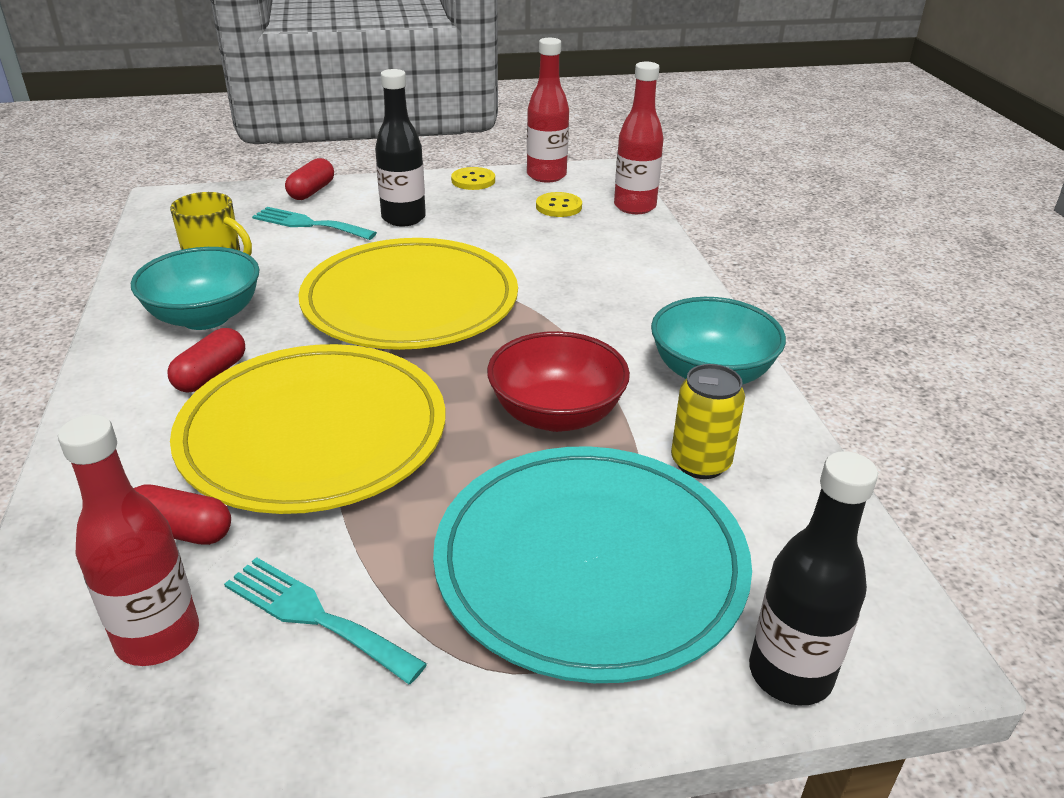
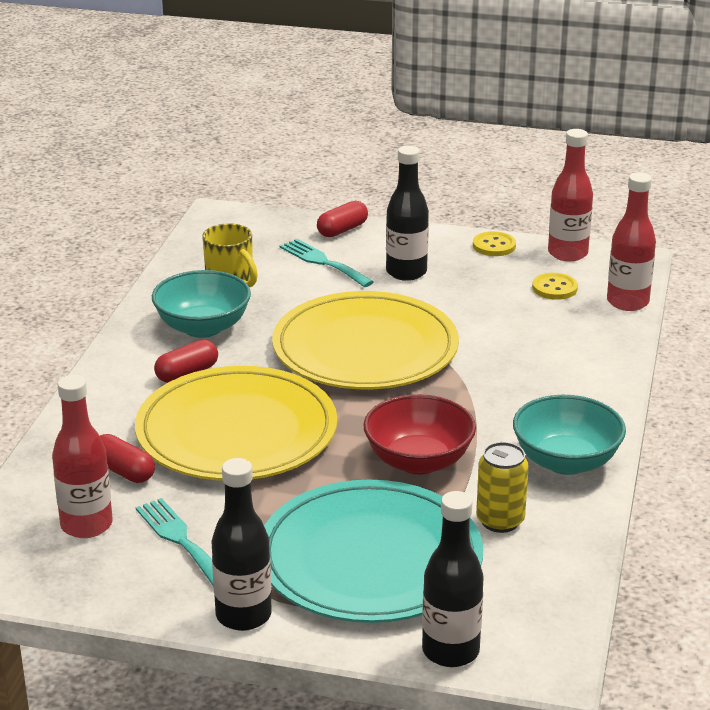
camera: 25 degrees right, 5 degrees down
none -> black bottle [212,458,272,631]

